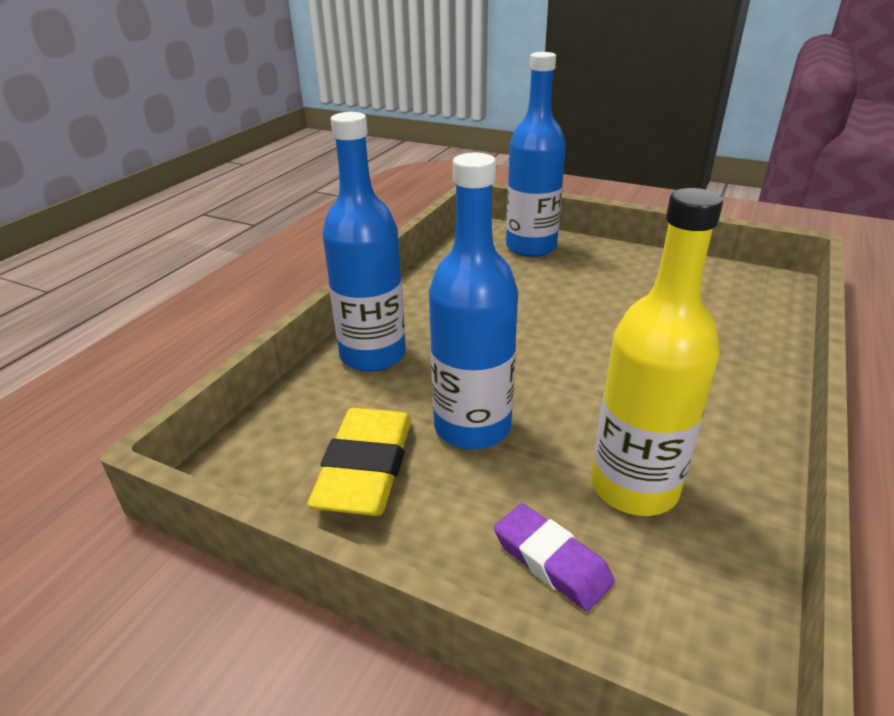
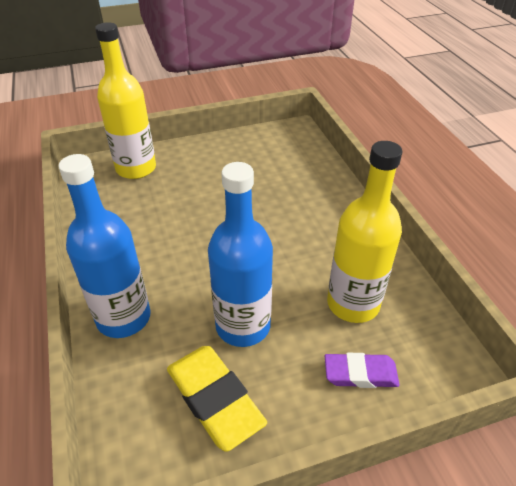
camera: 45 degrees left, 10 degrees up
blue bottle [506,52,566,257] -> yellow bottle [95,22,156,179]

